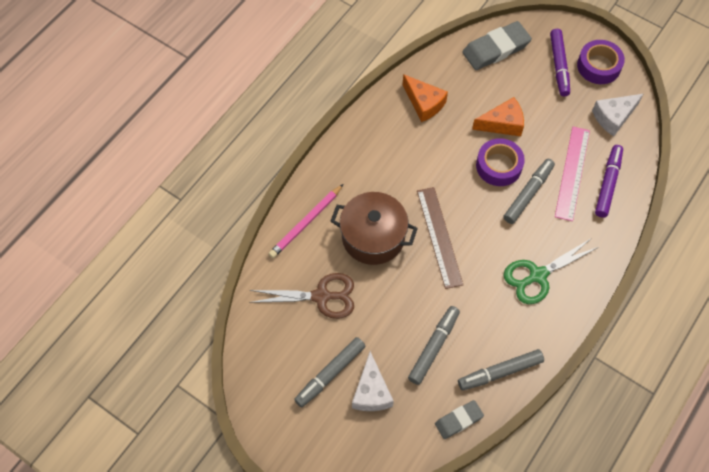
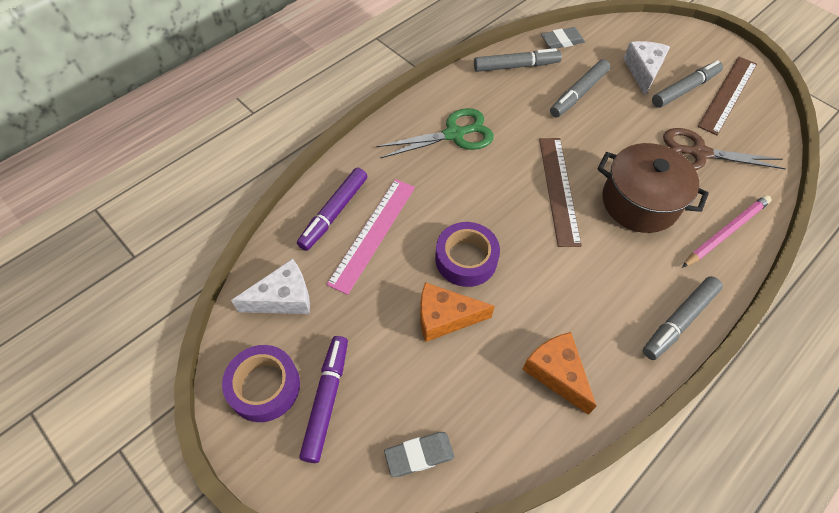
camera: 170 degrees left, 5 degrees down
grey eraser [462,21,532,70] -> grey eraser [384,432,455,477], size x0.59
grey marker [503,159,555,224] -> grey marker moved to [643,276,723,360]
none -> brown ruler [698,57,757,135]

